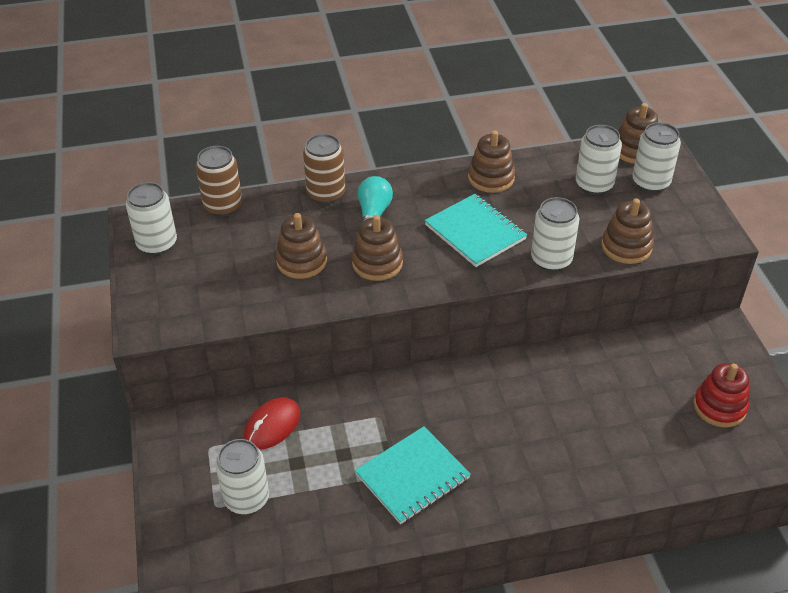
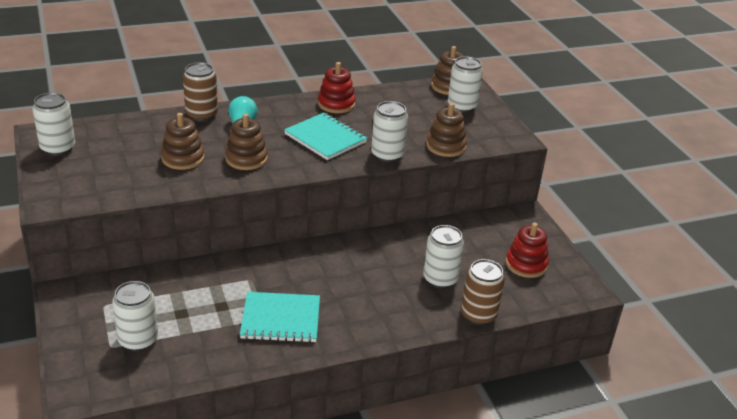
camera: 10 degrees left, 10 degrees down
brown can [196,146,242,217] -> brown can moved to [461,259,505,325]
red mouse [244,397,300,450] -> none
turquoise notebook [355,426,471,524] -> turquoise notebook turned 45 degrees clockwise [240,292,320,343]
brown stacking toy [468,130,515,193] -> red stacking toy [318,62,356,113]
white can [576,125,622,195] -> white can moved to [423,225,464,288]

